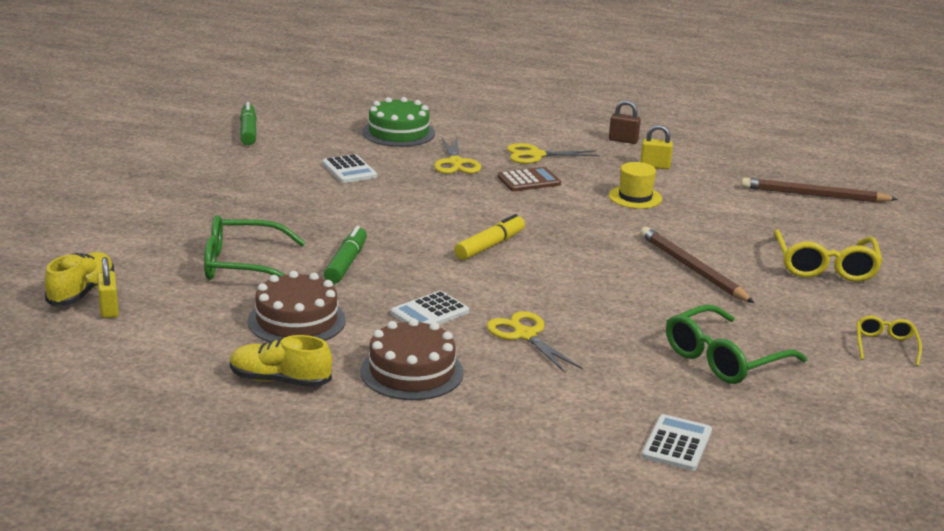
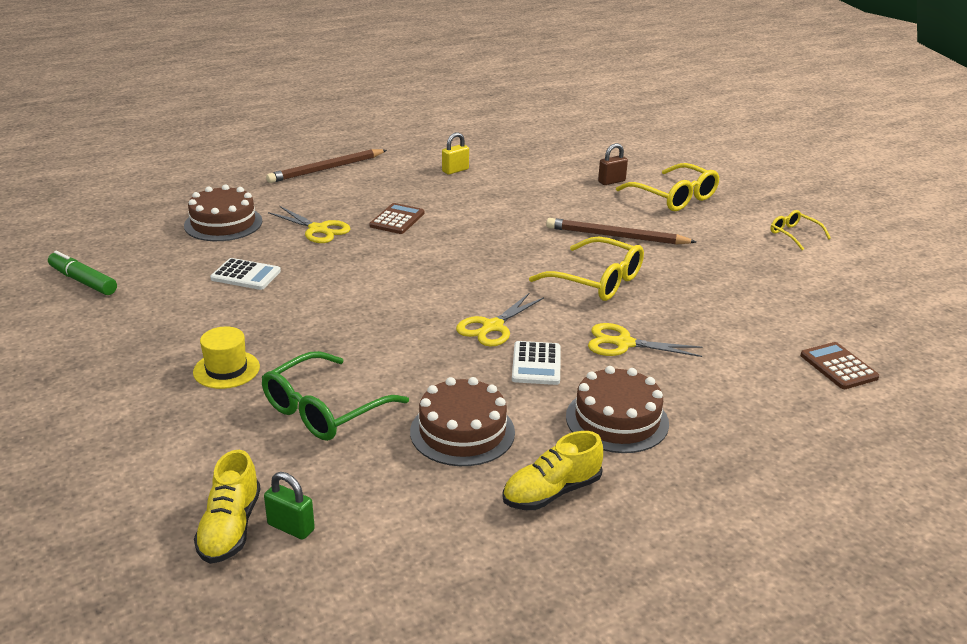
camera: 45 degrees left, 5 degrees up
yellow shoe [45,252,114,306] -> yellow shoe turned 150 degrees counterclockwise [194,450,261,564]
yellow padlock [97,257,119,318] -> green padlock [264,472,315,540]
green marker [324,226,367,284] -> none
green cake [362,97,435,147] -> brown cake [184,184,262,241]
yellow marker [454,214,525,260] -> none
yellow scissors [507,143,599,164] -> yellow scissors moved to [456,293,544,347]
brown padlock [609,100,641,144] -> brown padlock moved to [598,143,628,185]
yellow hat [609,162,662,209] -> yellow hat moved to [193,326,260,389]
white calculator [642,414,712,471] -> brown calculator [800,342,879,389]
green glasses [666,304,807,384] -> none
brown pencil [741,177,898,202] -> brown pencil moved to [266,149,387,183]
none -> yellow glasses [529,237,644,301]

